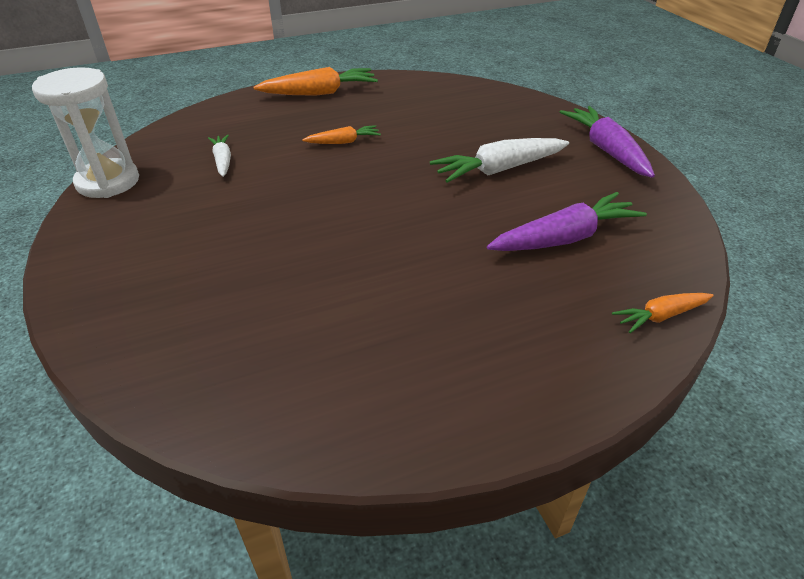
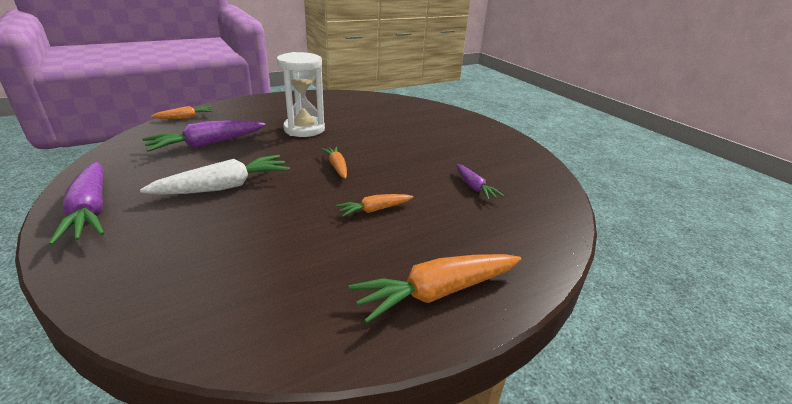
camera: 170 degrees right, 10 degrees down
white hourglass [32,67,139,198] -> white hourglass moved to [277,52,325,137]
white carrot [208,135,231,177] -> purple carrot [456,164,504,200]
none -> orange carrot [321,146,347,179]

